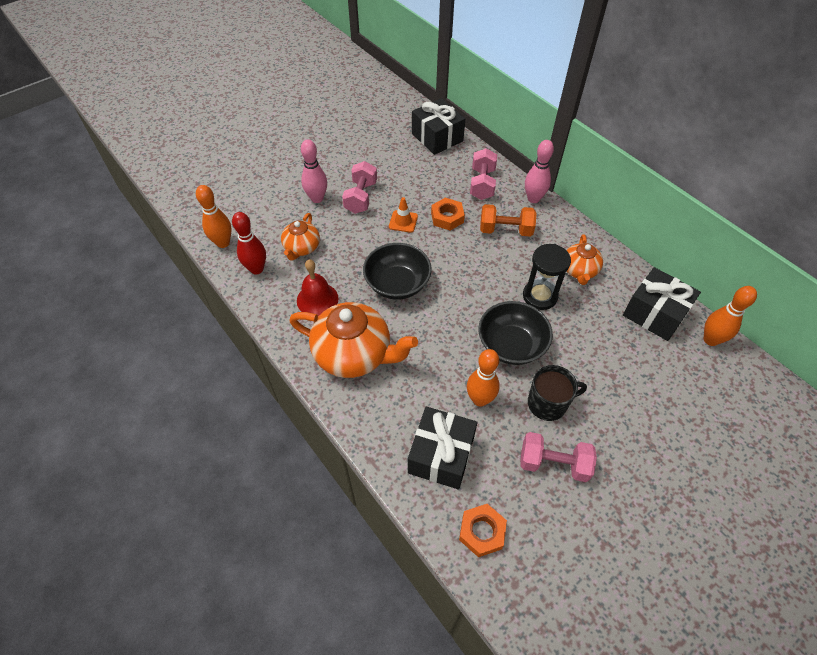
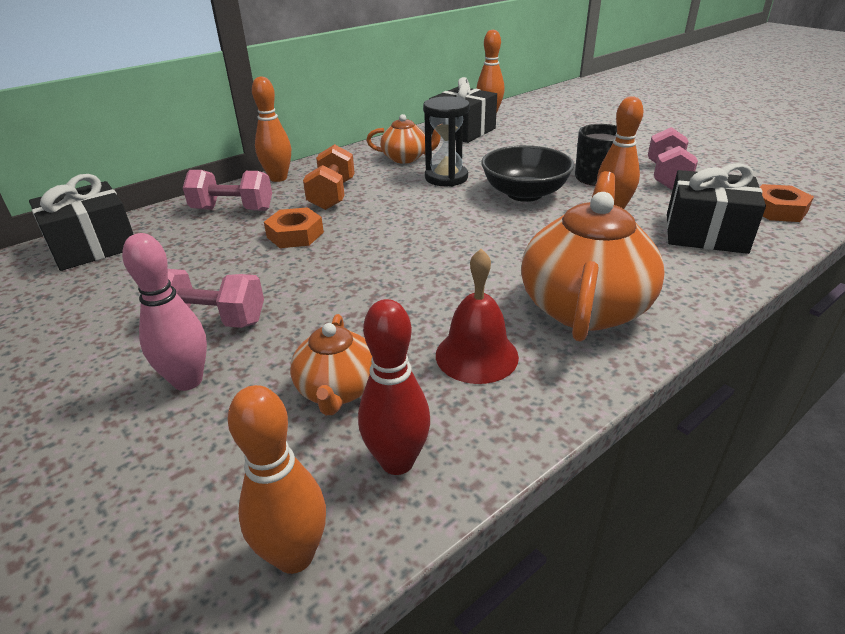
camera: 90 degrees left, 20 degrees down
orange teapot [281,213,320,261] -> orange teapot turned 75 degrees clockwise [290,314,372,415]
black bowl [363,243,432,300] -> none
orange traffic cone [389,197,418,233] -> none
pink bowling pin [525,140,554,203] -> orange bowling pin [252,76,291,182]

